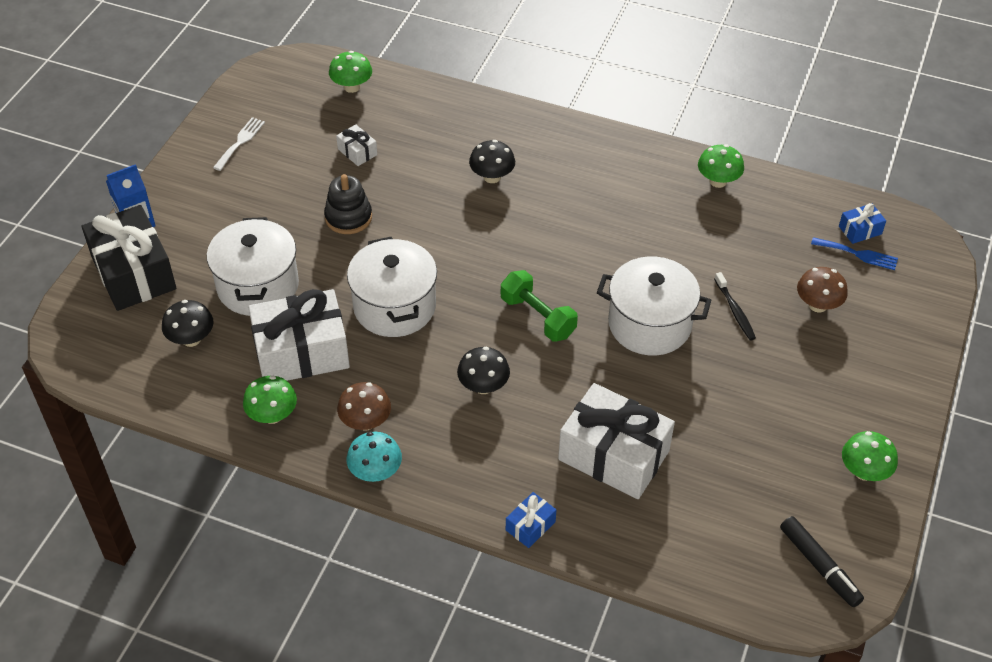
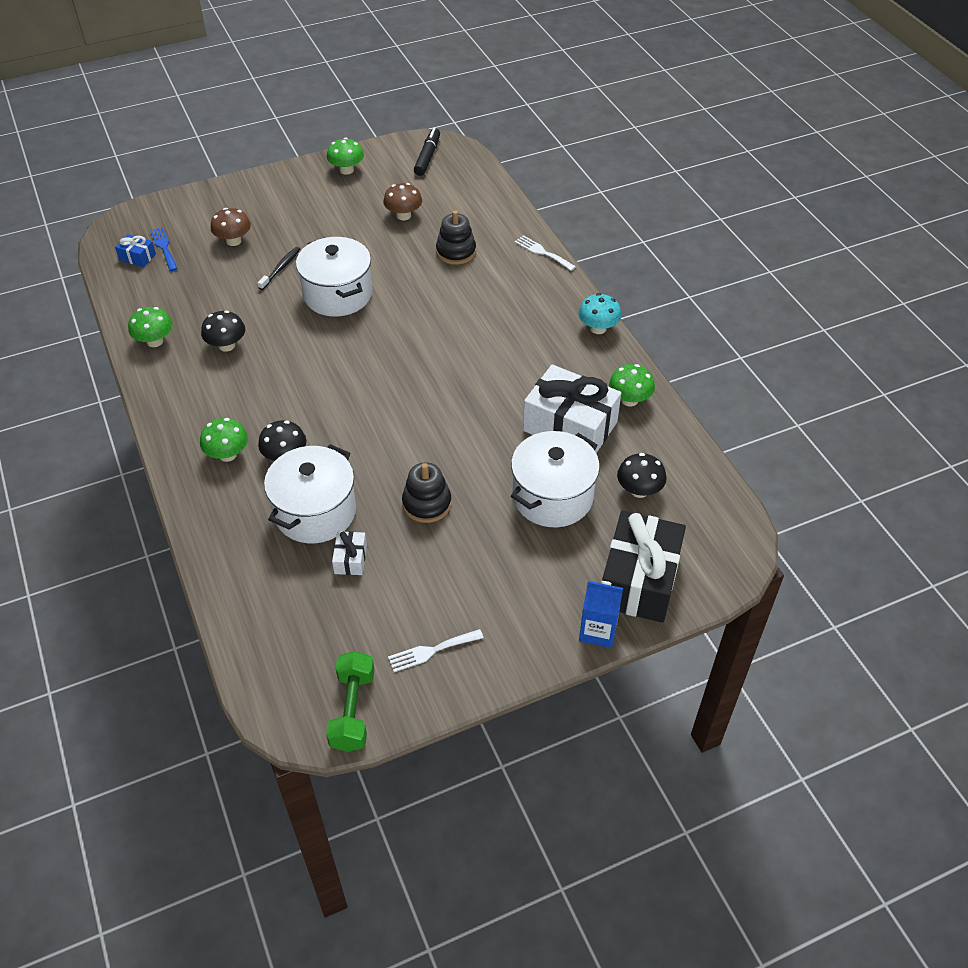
camera: 135 degrees left, 0 degrees up
green mushroom [329,51,372,93] -> green mushroom moved to [200,418,248,462]
brown mushroom [337,382,391,430] -> brown mushroom moved to [383,183,422,220]
white pot [347,237,437,337] -> white pot moved to [264,444,356,543]
black mushroom [457,347,510,394] -> black mushroom moved to [201,310,245,352]
green dumbbell [501,270,578,342] -> green dumbbell moved to [326,651,374,752]
blue gift [506,492,556,548] -> white fork [515,235,576,271]
white gift [558,383,675,499] -> black stacking toy [436,211,476,265]

